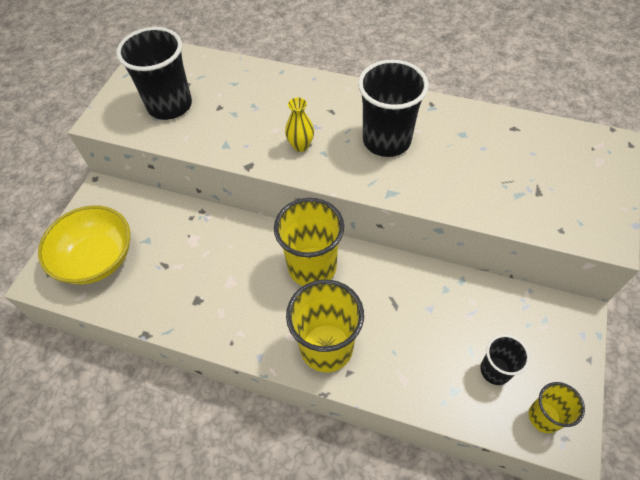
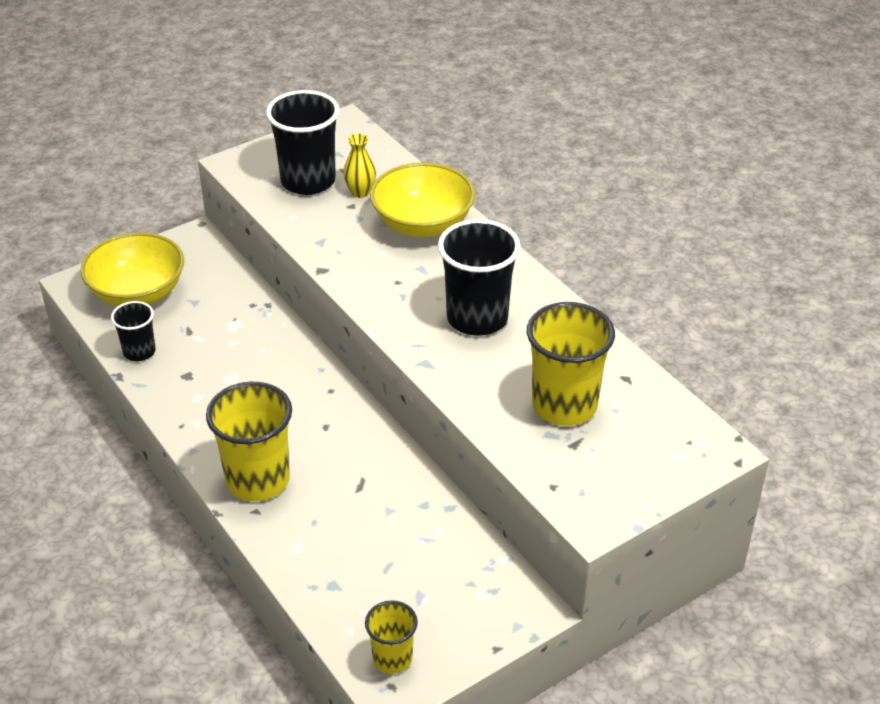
camera: 35 degrees right, 15 degrees down
yellow cup [274,198,344,286] -> yellow cup moved to [527,302,615,426]
yellow vase [285,97,314,152] -> yellow vase moved to [343,133,376,198]
black cup [480,334,530,385] -> black cup moved to [111,301,156,361]
none -> yellow bowl [370,163,475,237]

